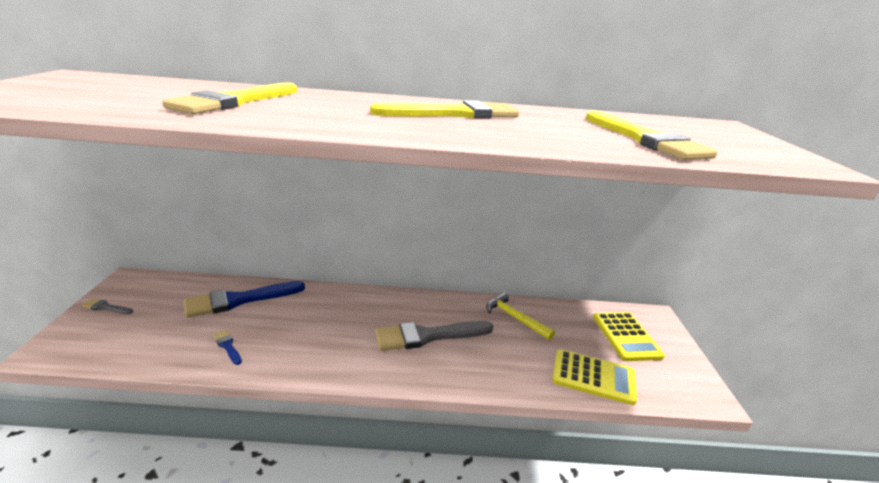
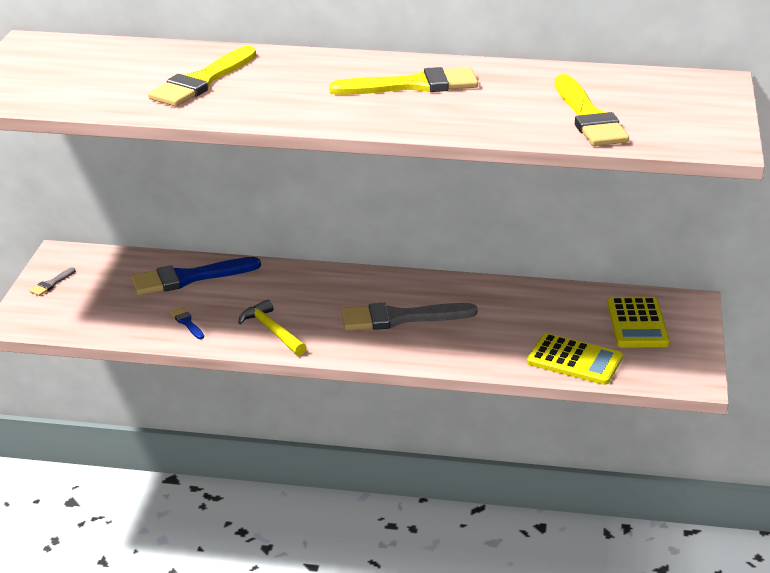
camera: 10 degrees right, 5 degrees up
grey brush [82,299,133,314] -> grey brush turned 75 degrees counterclockwise [30,267,75,296]
yellow hammer [486,292,555,340] -> yellow hammer moved to [238,299,307,356]

